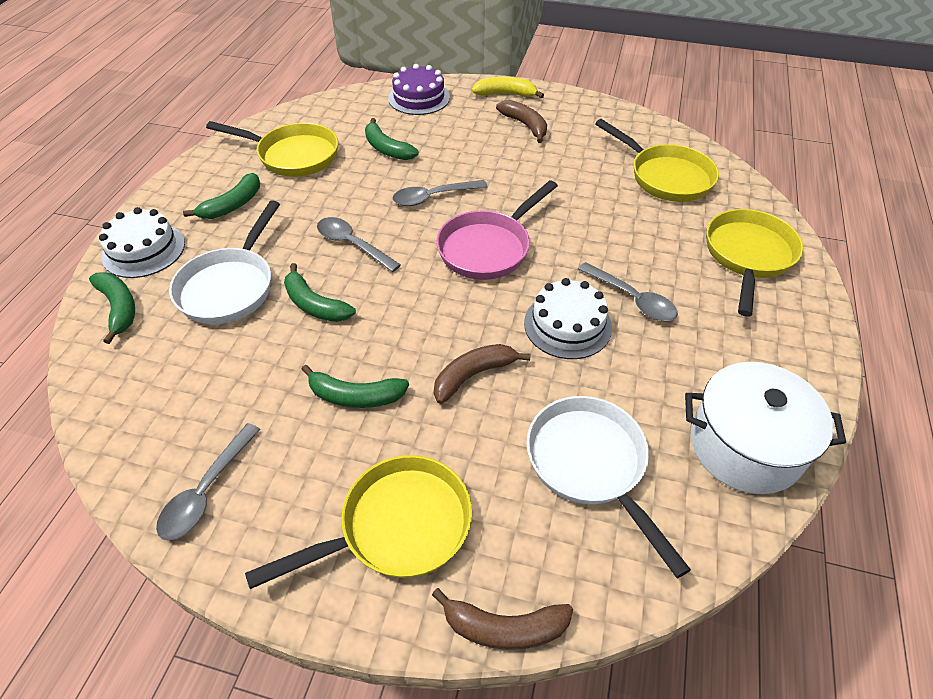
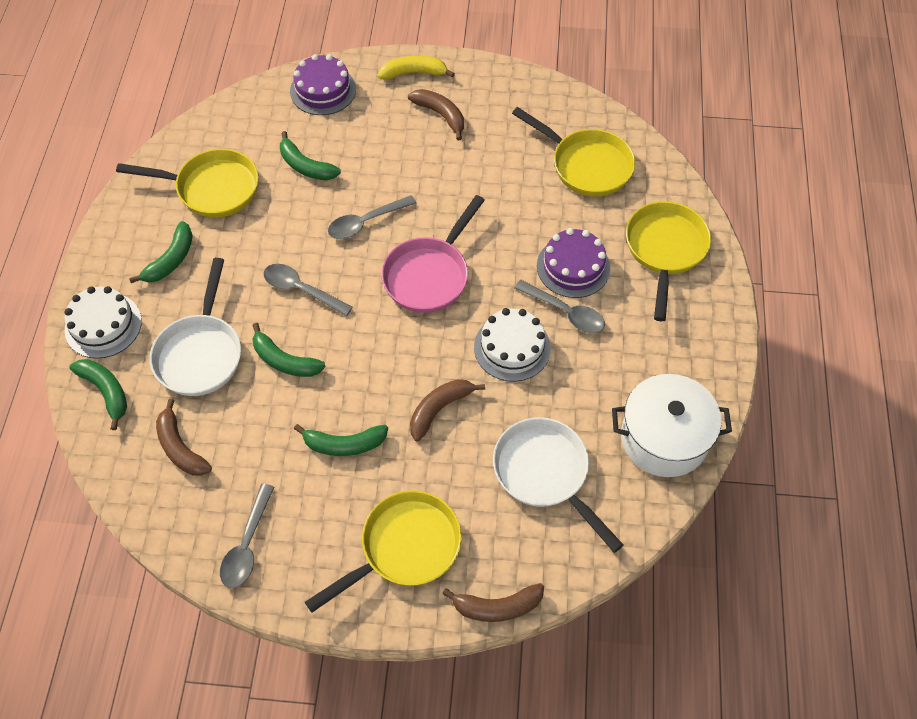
camera: 10 degrees left, 10 degrees up
none -> brown banana [156,398,212,476]
none -> purple cake [537,228,610,298]

